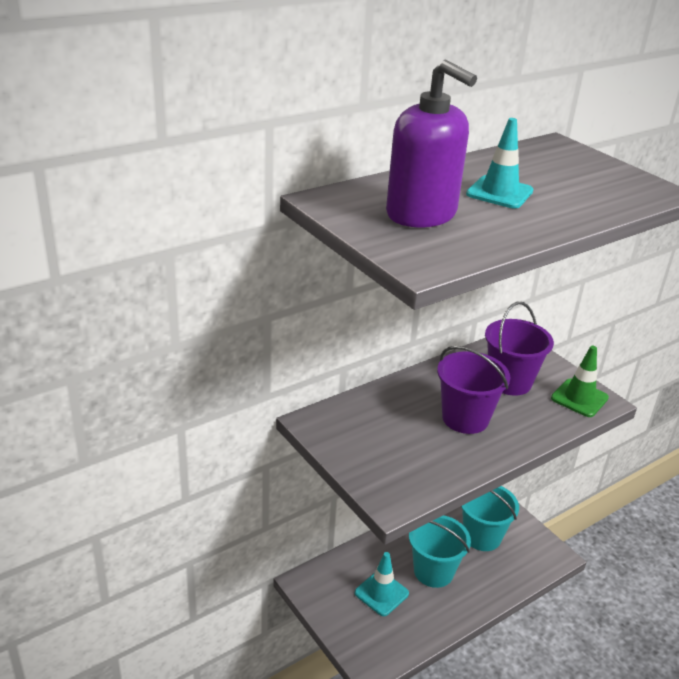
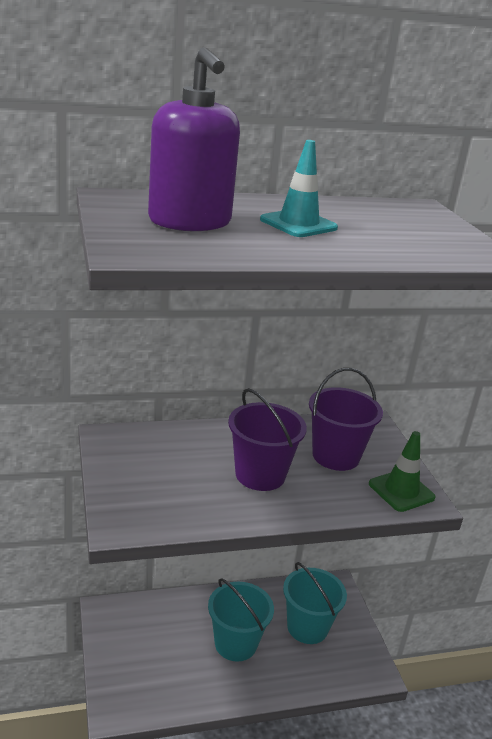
camera: 20 degrees right, 5 degrees down
turquoise traffic cone [355,552,409,616] -> none

